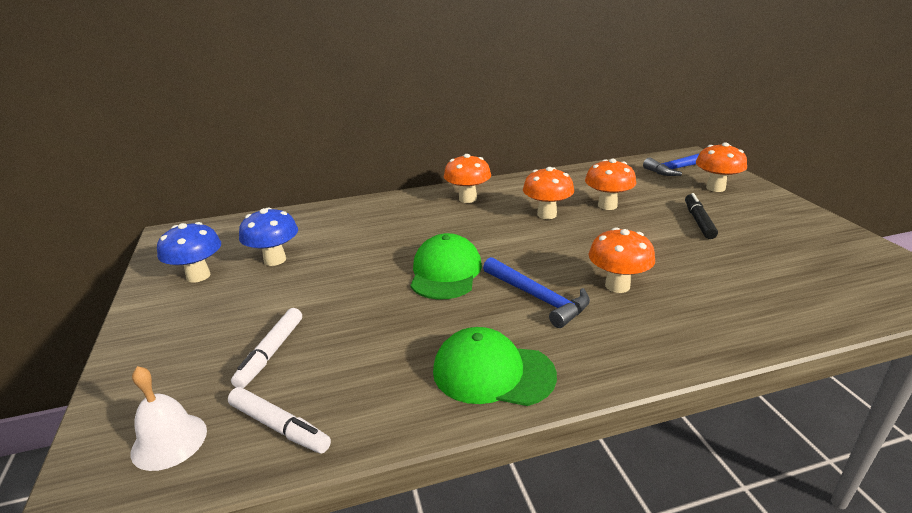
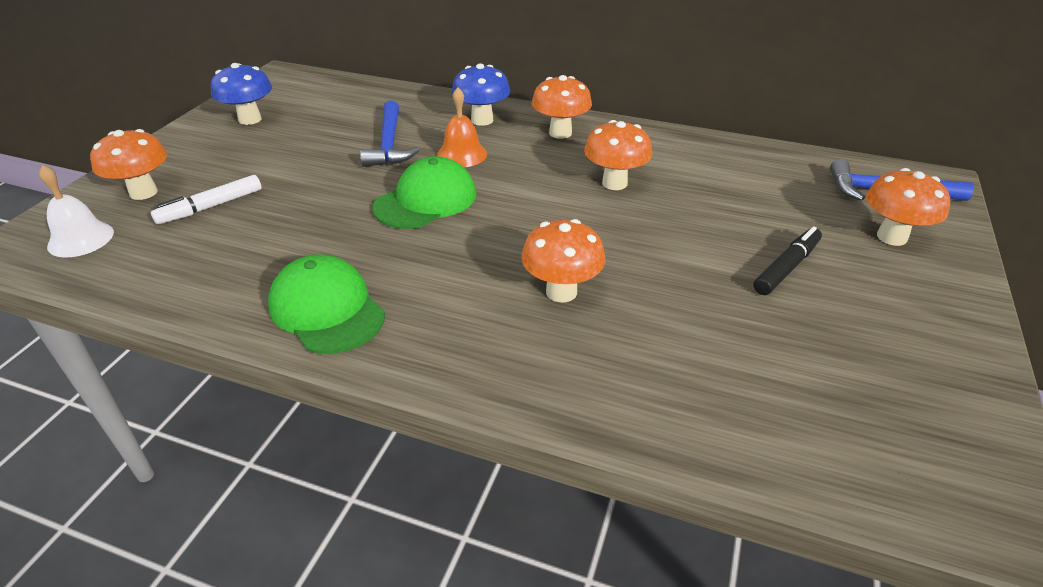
camera: 35 degrees right, 10 degrees up
white marker [228,387,331,454] -> none
blue mushroom [239,208,298,266] -> blue mushroom moved to [452,63,510,126]
blue hammer [483,257,590,328] -> blue hammer moved to [360,101,420,167]
orange mushroom [585,159,636,210] -> orange mushroom moved to [90,129,167,200]
none -> orange bell [437,87,487,167]

